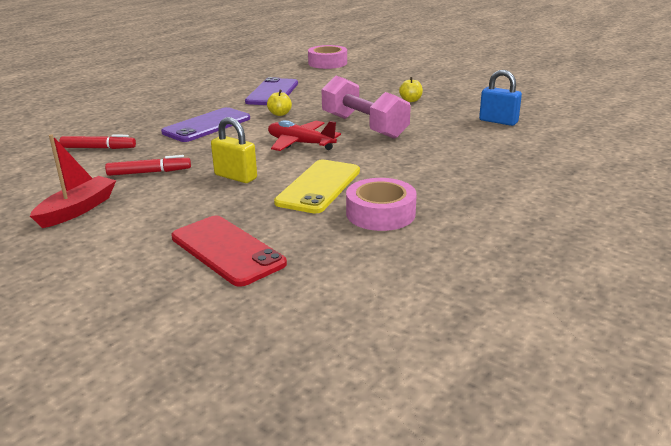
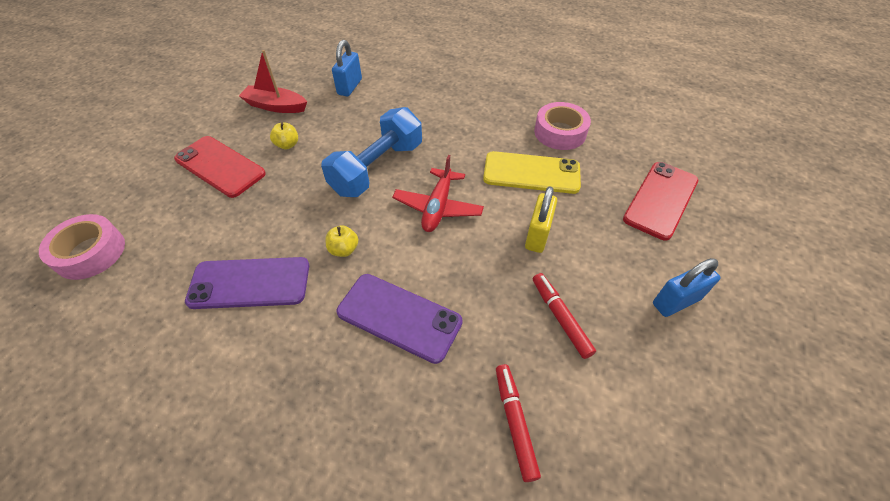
camera: 105 degrees left, 25 degrees up
red boat [30,135,116,228] -> red boat moved to [239,50,307,113]
pink dumbbell [321,76,411,139] -> blue dumbbell [321,107,422,197]
none -> red phone [174,136,266,198]
none -> blue padlock [653,258,720,317]

